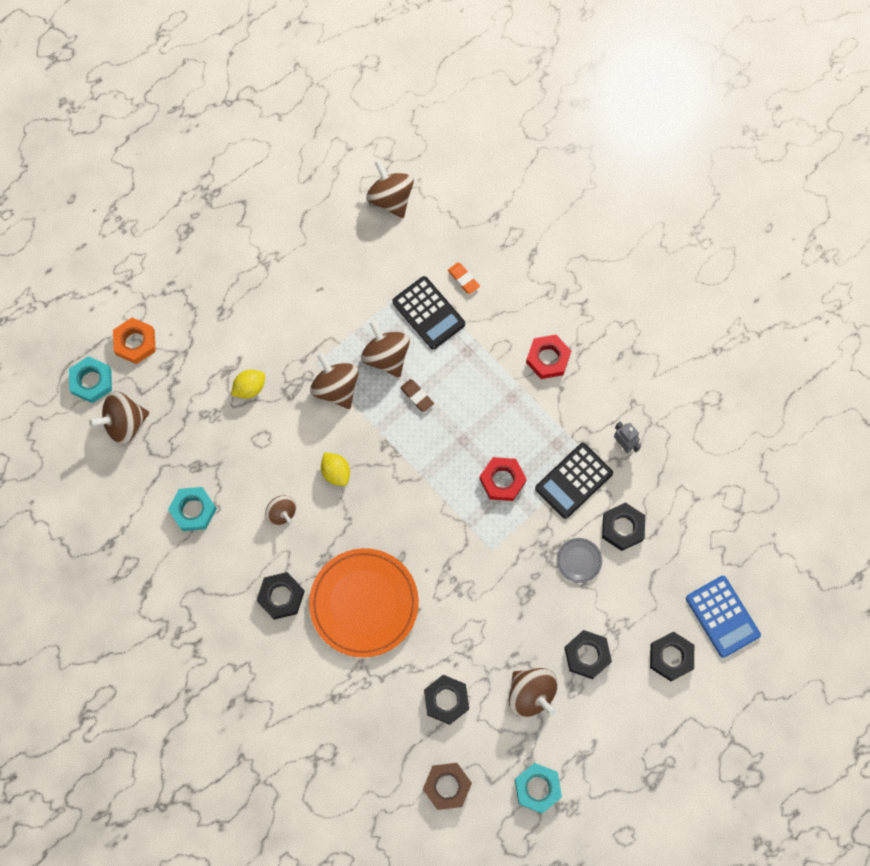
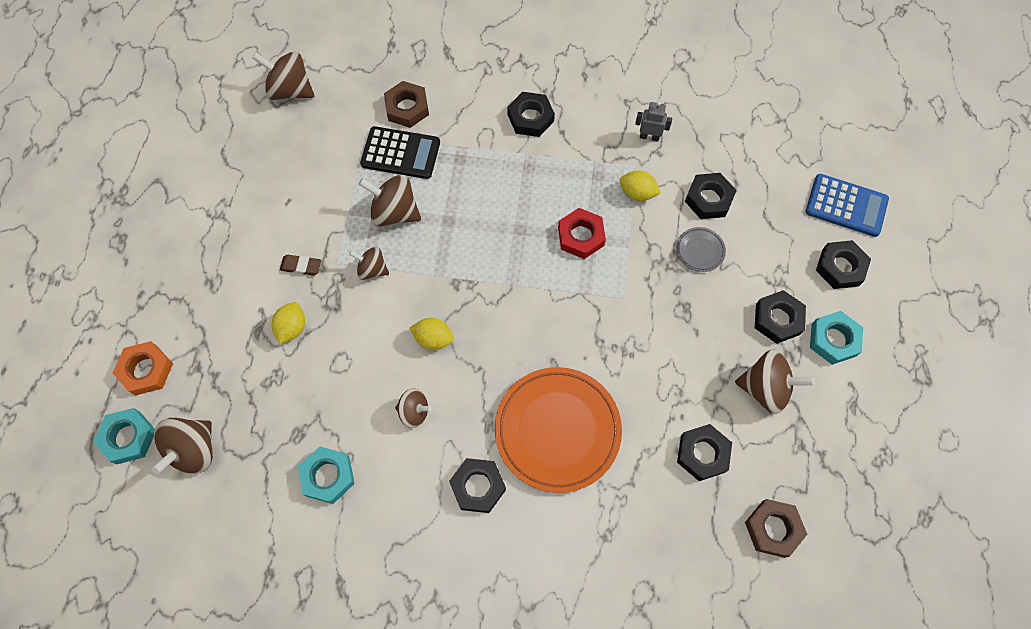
camera: 40 degrees left, 5 degrees down
brown spinning top [310,352,359,409] -> brown spinning top [349,247,389,280], size x0.61
brown eraser [400,379,434,412] -> brown eraser moved to [280,255,321,276]
orange eraser [448,263,480,294] -> brown nut [384,81,429,128]
turquoise nut [515,763,562,814] -> turquoise nut moved to [810,311,863,365]
red nut [526,335,571,379] -> black nut [507,92,555,137]
black calculator [535,443,613,519] -> yellow lemon [620,171,661,201]

